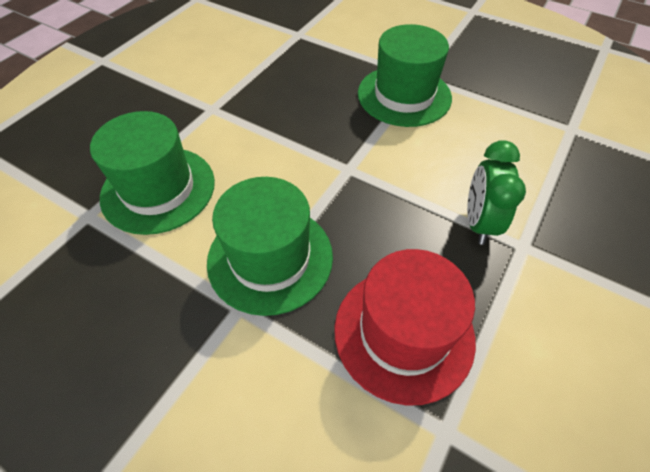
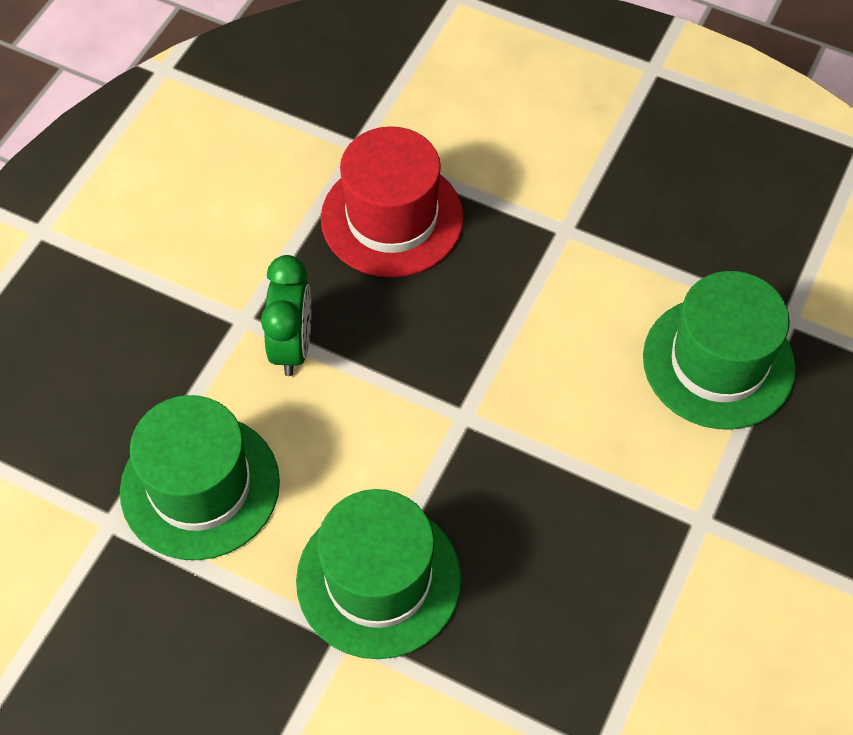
camera: 175 degrees right, 5 degrees up
green hat [207,177,333,316] -> green hat moved to [120,395,280,560]

